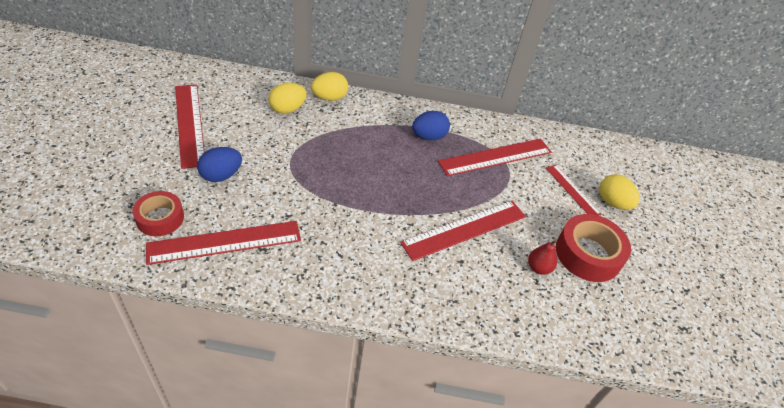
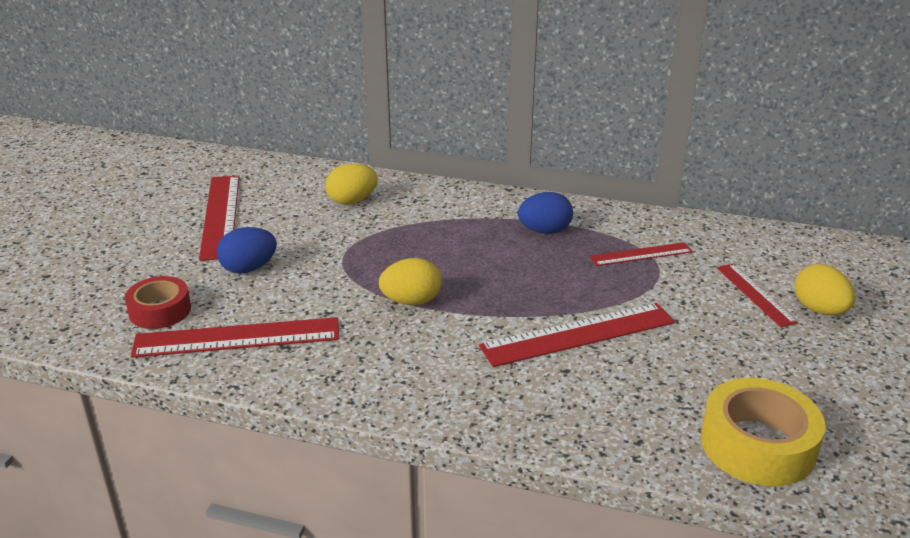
camera: 15 degrees right, 15 degrees down
yellow egg [311,72,348,101] -> yellow egg moved to [379,258,442,305]
red ruler [438,139,552,176] -> red ruler [589,242,693,266], size x0.58
red pear [528,240,557,275] -> none
red tape [556,214,631,282] -> none
none -> yellow tape [701,378,825,486]

